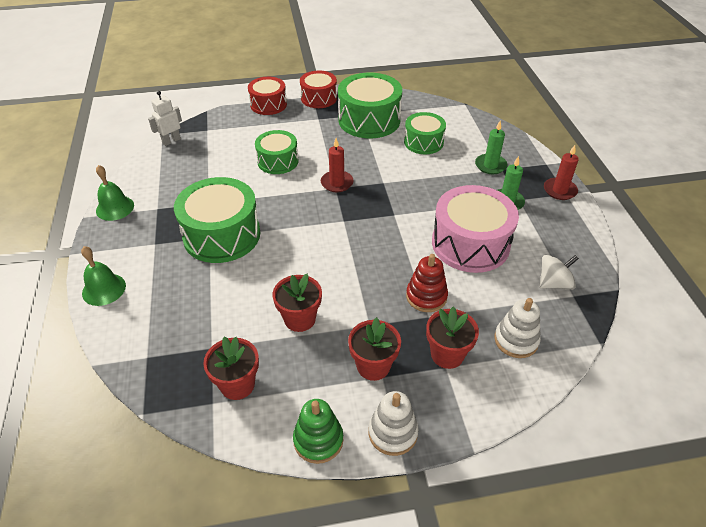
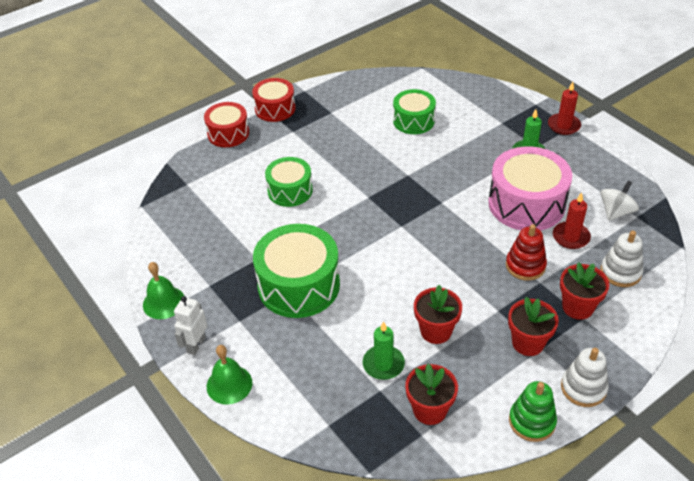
camera: 25 degrees left, 0 degrees up
white robot [148,91,182,146] -> white robot moved to [174,296,207,355]
red candle [321,138,354,192] -> red candle moved to [553,192,591,249]
green drum [338,72,402,138] -> none
green candle [475,121,508,174] -> green candle moved to [363,321,405,380]

